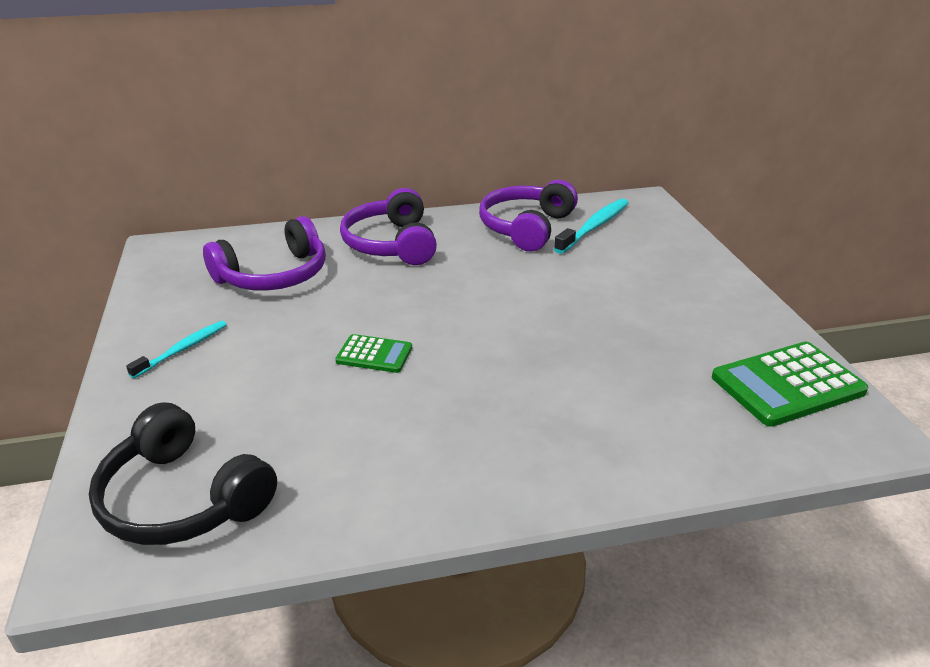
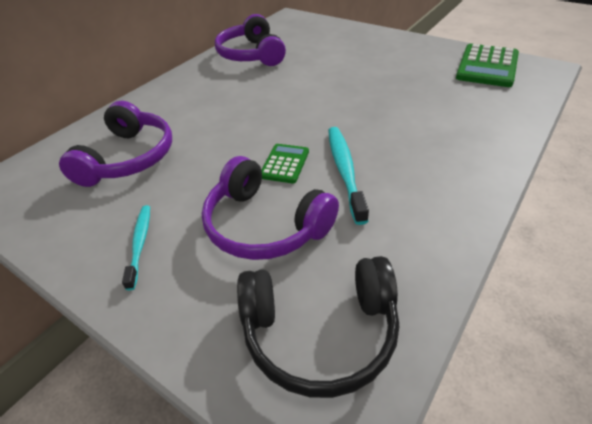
camera: 40 degrees left, 10 degrees up
green calculator [335,334,412,373] -> green calculator turned 45 degrees counterclockwise [261,144,309,183]
purple headphones [340,188,437,265] -> purple headphones moved to [202,156,339,260]
turquoise toothbrush [554,199,629,254] -> turquoise toothbrush moved to [328,127,369,225]

